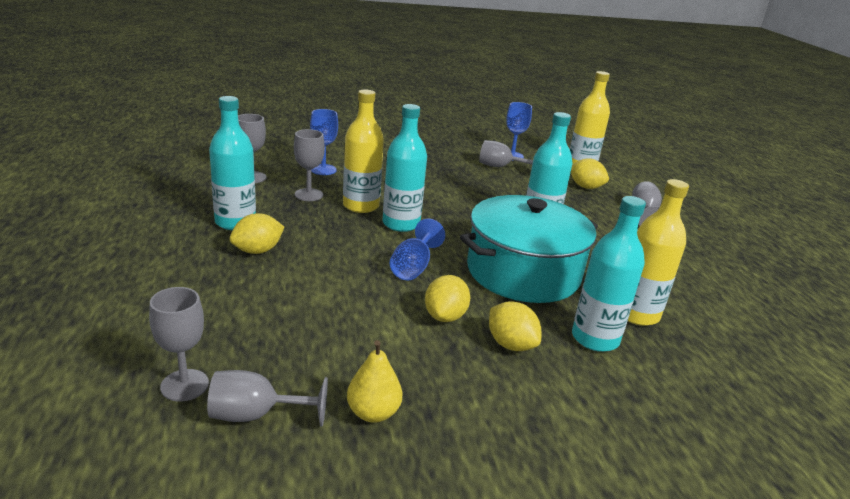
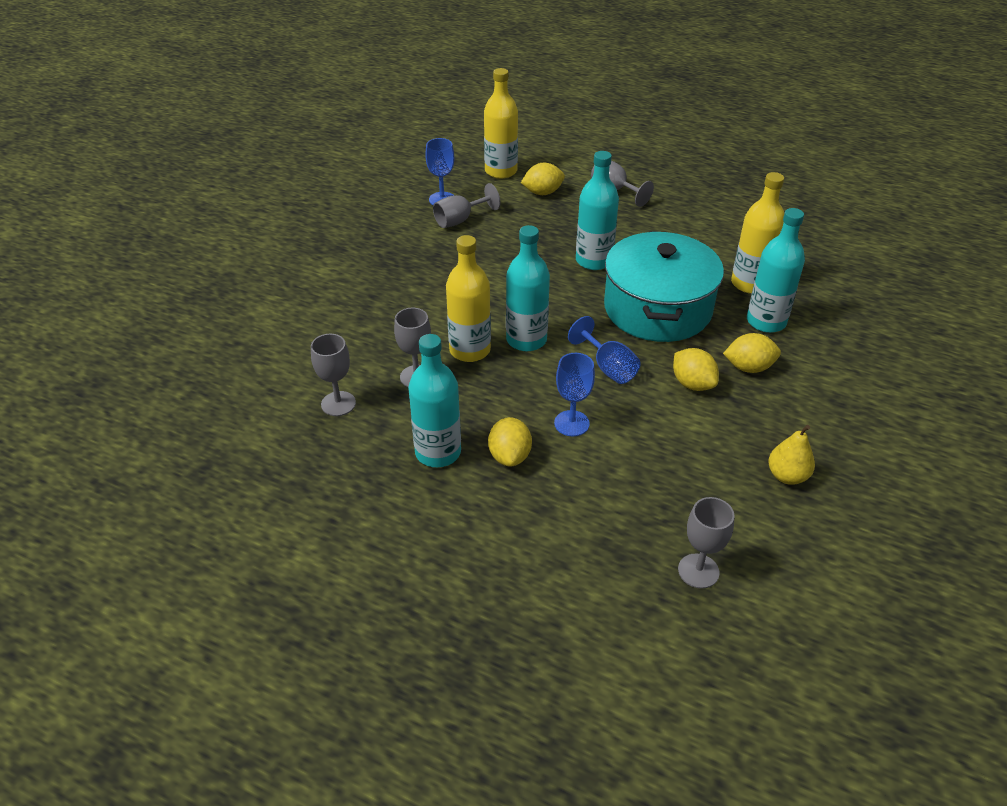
camera: 50 degrees left, 15 degrees up
grey goblet [207,370,328,426] -> none
blue goblet [310,109,338,175] -> blue goblet moved to [554,353,595,436]

